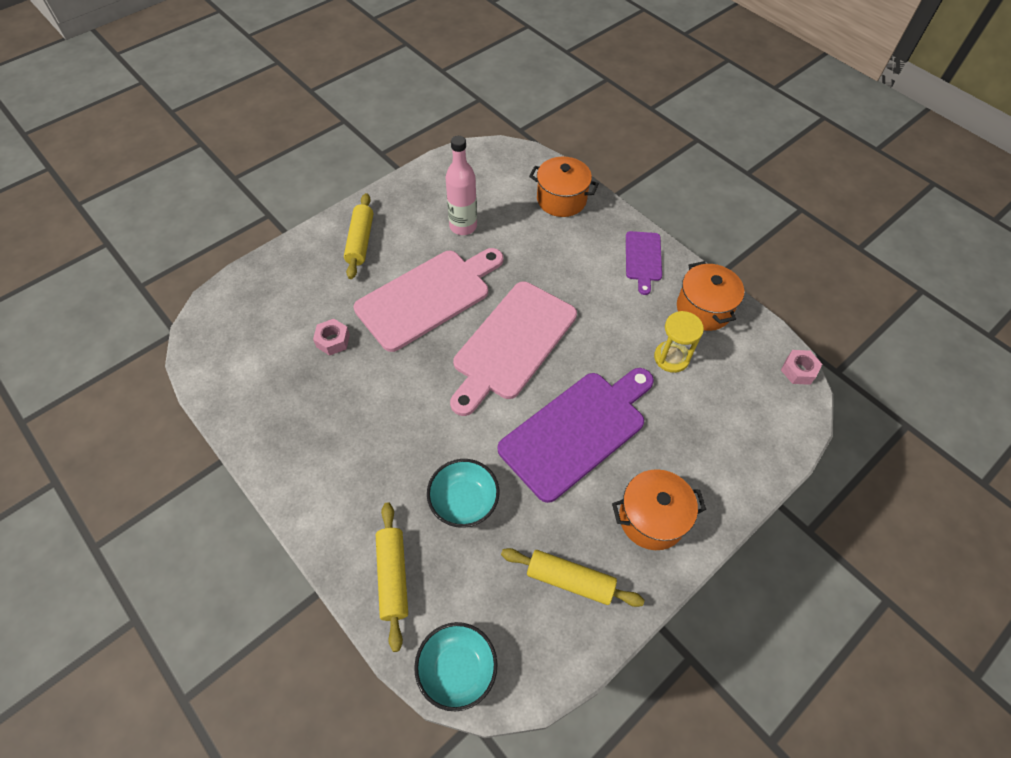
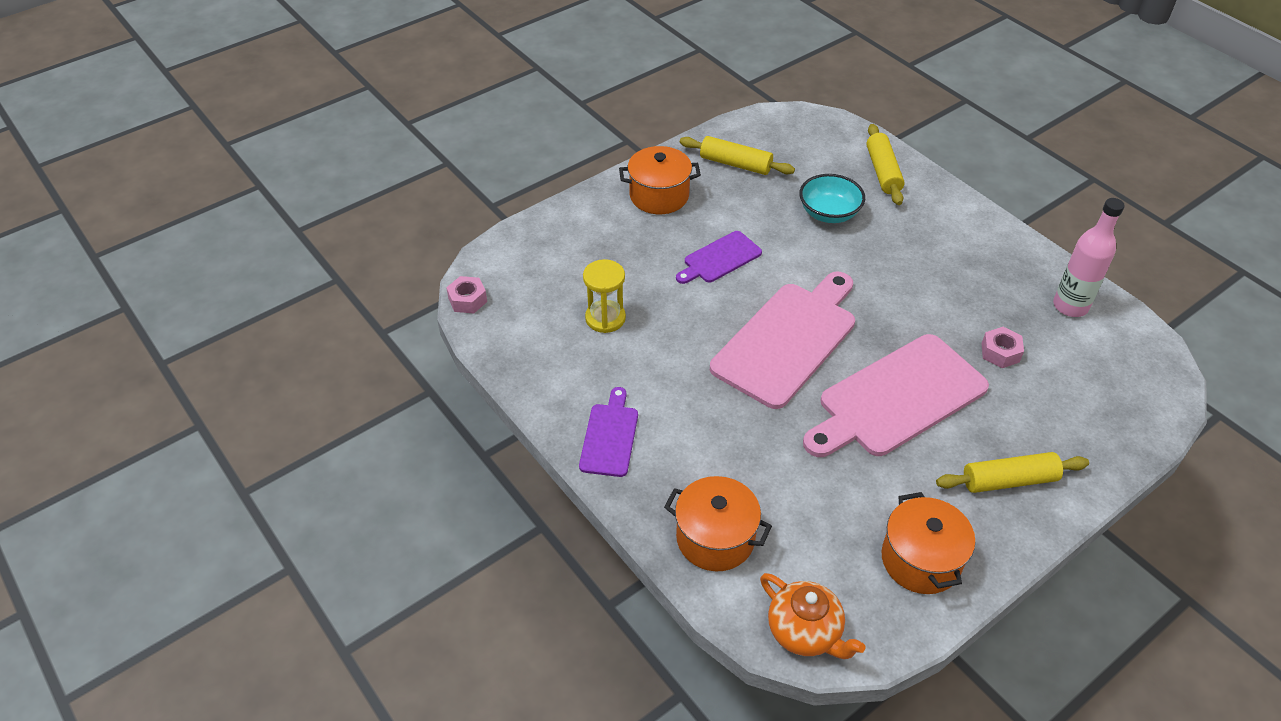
camera: 175 degrees left, 10 degrees down
yellow rolling pin [344,193,373,279] -> yellow rolling pin turned 75 degrees clockwise [936,452,1089,493]
turquoise bowl [414,622,498,711] -> none
pink bottle [445,136,477,235] -> pink bottle moved to [1053,198,1125,317]
purple cutting board [498,368,654,503] -> purple cutting board [676,231,762,284], size x0.52
orange pot [677,261,744,331] -> orange pot moved to [881,492,975,594]
none -> orange teapot [760,573,866,659]

